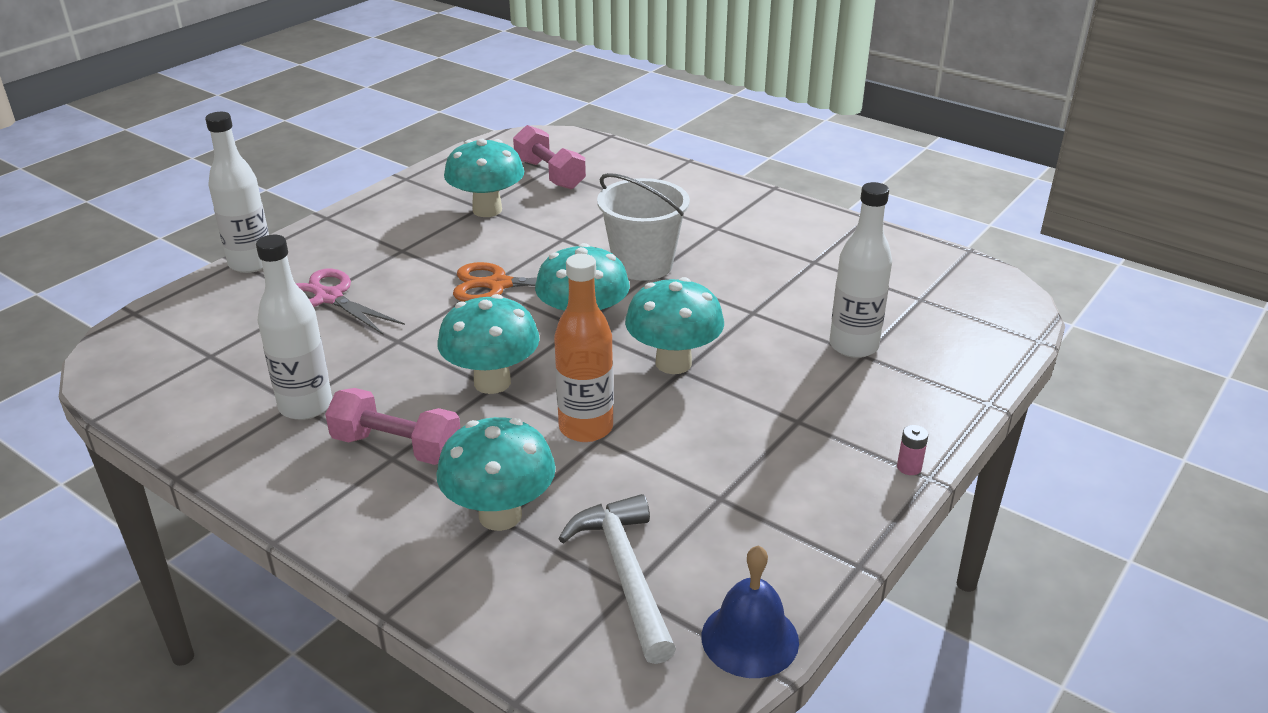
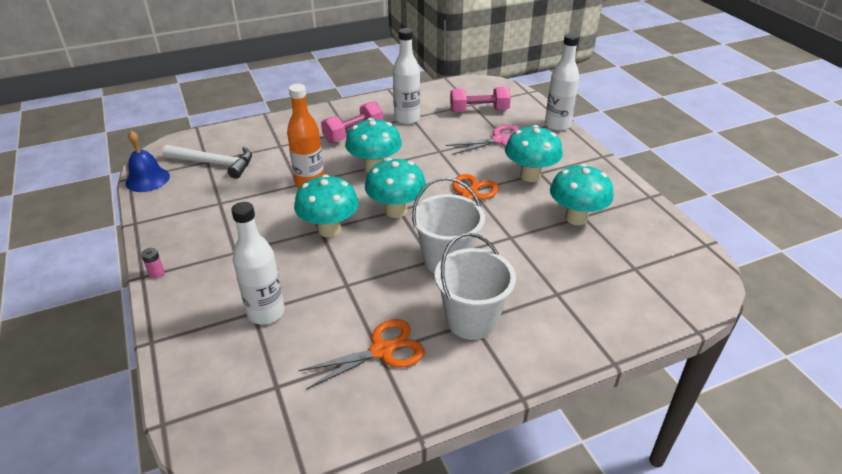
camera: 120 degrees right, 5 degrees up
turquoise mushroom [436,417,556,531] -> turquoise mushroom moved to [505,125,563,182]
pink dumbbell [513,125,586,190] -> pink dumbbell moved to [450,87,511,112]
none -> orange scissors [298,319,425,390]
none -> white bucket [435,233,516,340]

